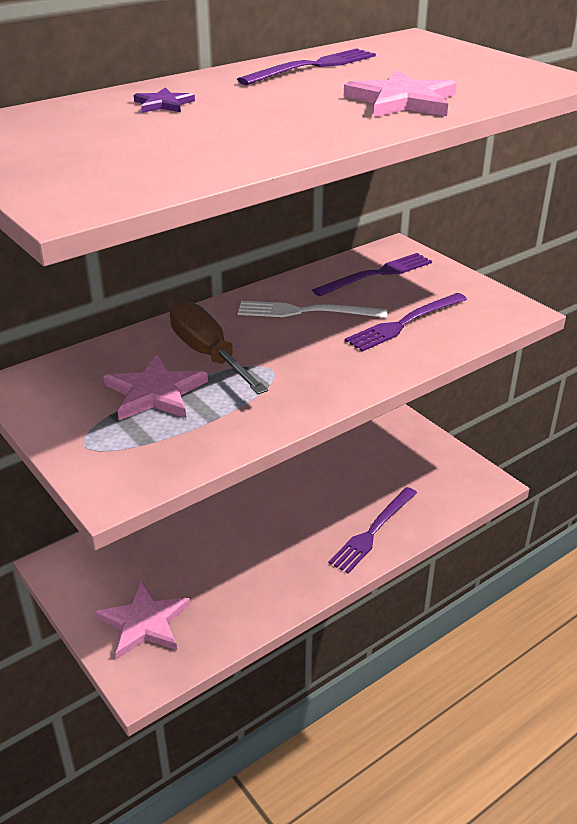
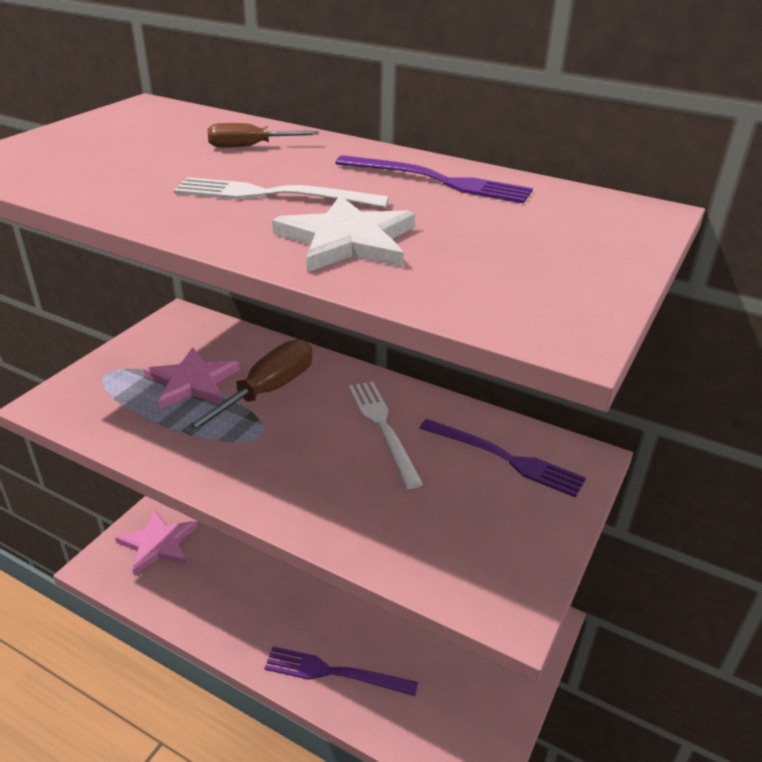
camera: 65 degrees right, 0 degrees up
purple star [134,87,195,113] -> brown screwdriver [207,123,319,148]
pink star [344,70,457,117] -> white star [272,195,416,272]
purple fork [345,293,467,352] -> none
none -> white fork [174,177,389,208]

